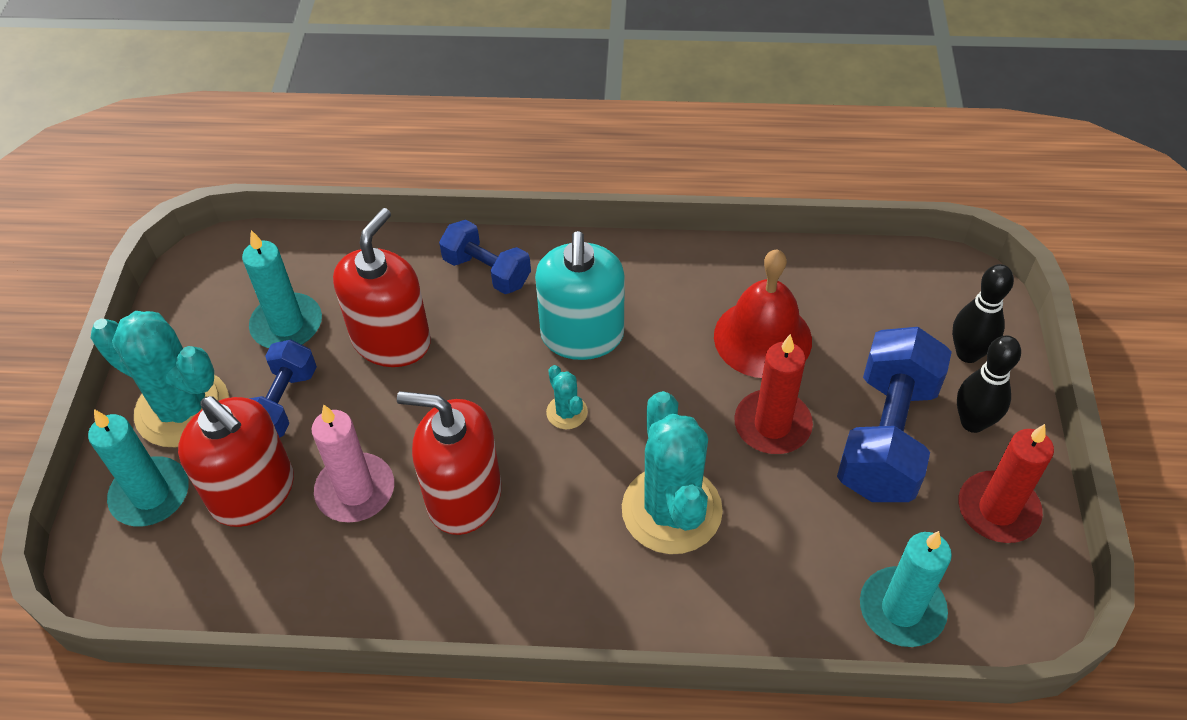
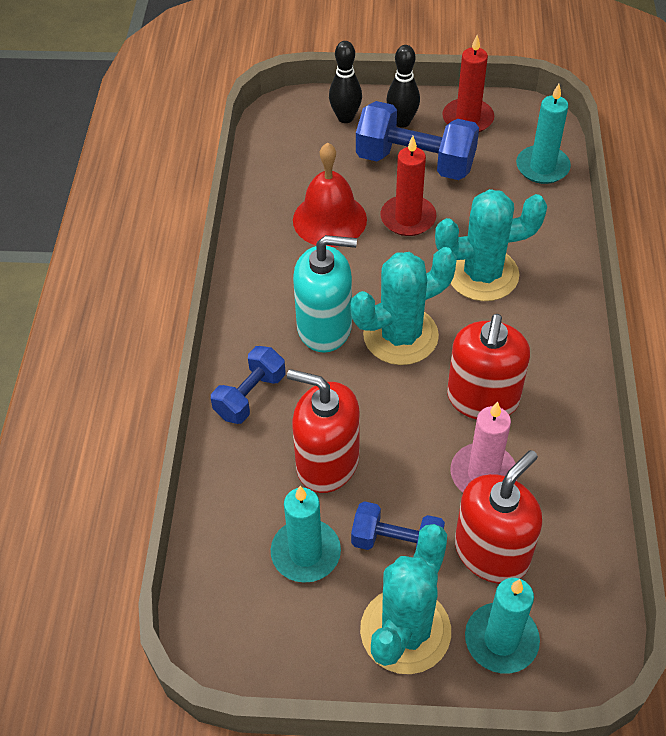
camera: 90 degrees left, 0 degrees up
turquoise cactus [546,365,588,429] -> turquoise cactus [351,247,457,365], size x2.29

